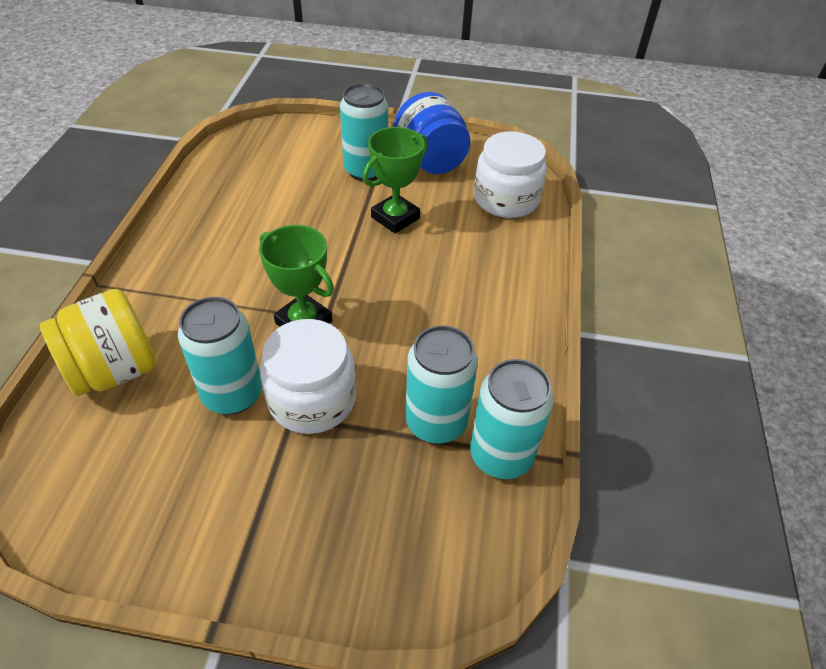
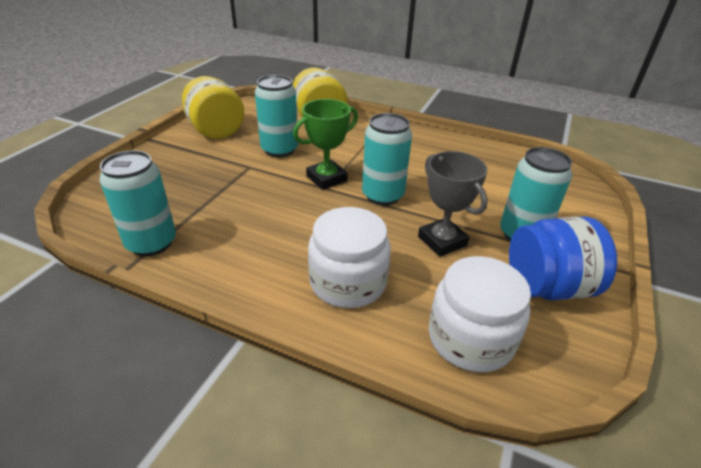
camera: 105 degrees right, 10 degrees down
white jar [260,319,356,434] -> white jar moved to [308,207,391,308]
green trophy [362,127,428,233] -> grey trophy [418,151,488,257]
turquoise can [405,325,478,443] -> turquoise can moved to [362,113,412,206]
none -> yellow jar [182,76,244,139]

